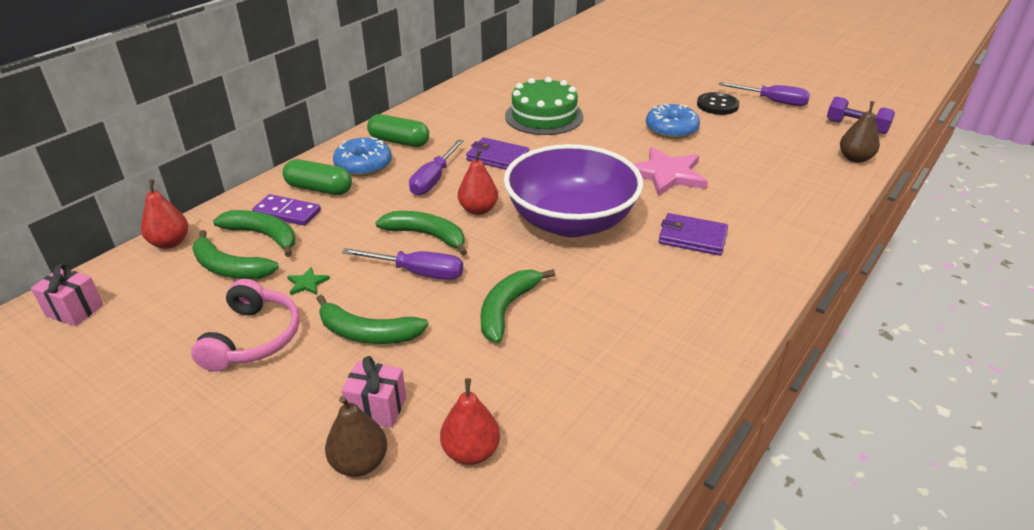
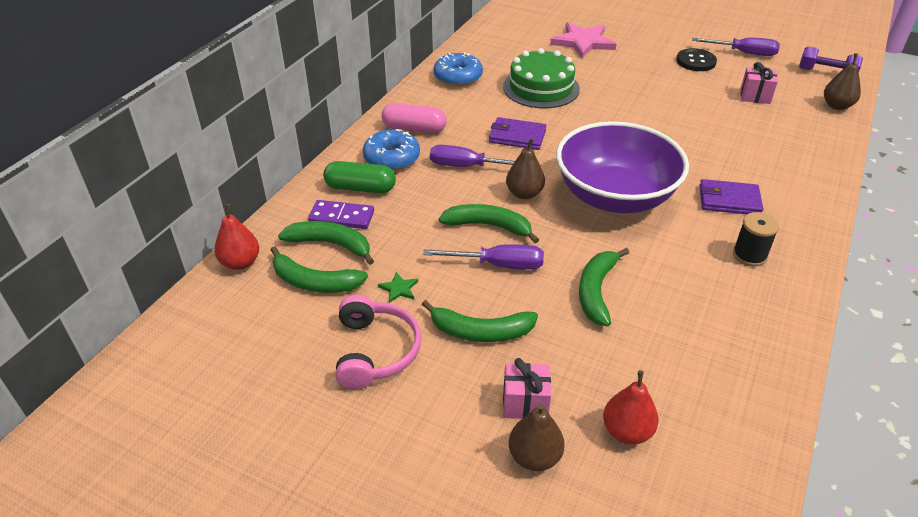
camera: 10 degrees left, 5 degrees up
pink gift [31,263,104,326] -> pink gift moved to [740,62,778,104]
green capsule [367,114,429,147] -> pink capsule [381,103,447,133]
purple screwdriver [409,139,464,196] -> purple screwdriver turned 90 degrees clockwise [430,145,515,167]
red pear [458,149,498,215] -> brown pear [506,138,545,199]
pink star [634,147,708,197] -> pink star moved to [550,22,617,59]
blue donut [646,103,700,139] -> blue donut moved to [434,52,483,86]
none -> black spool [733,212,779,267]

